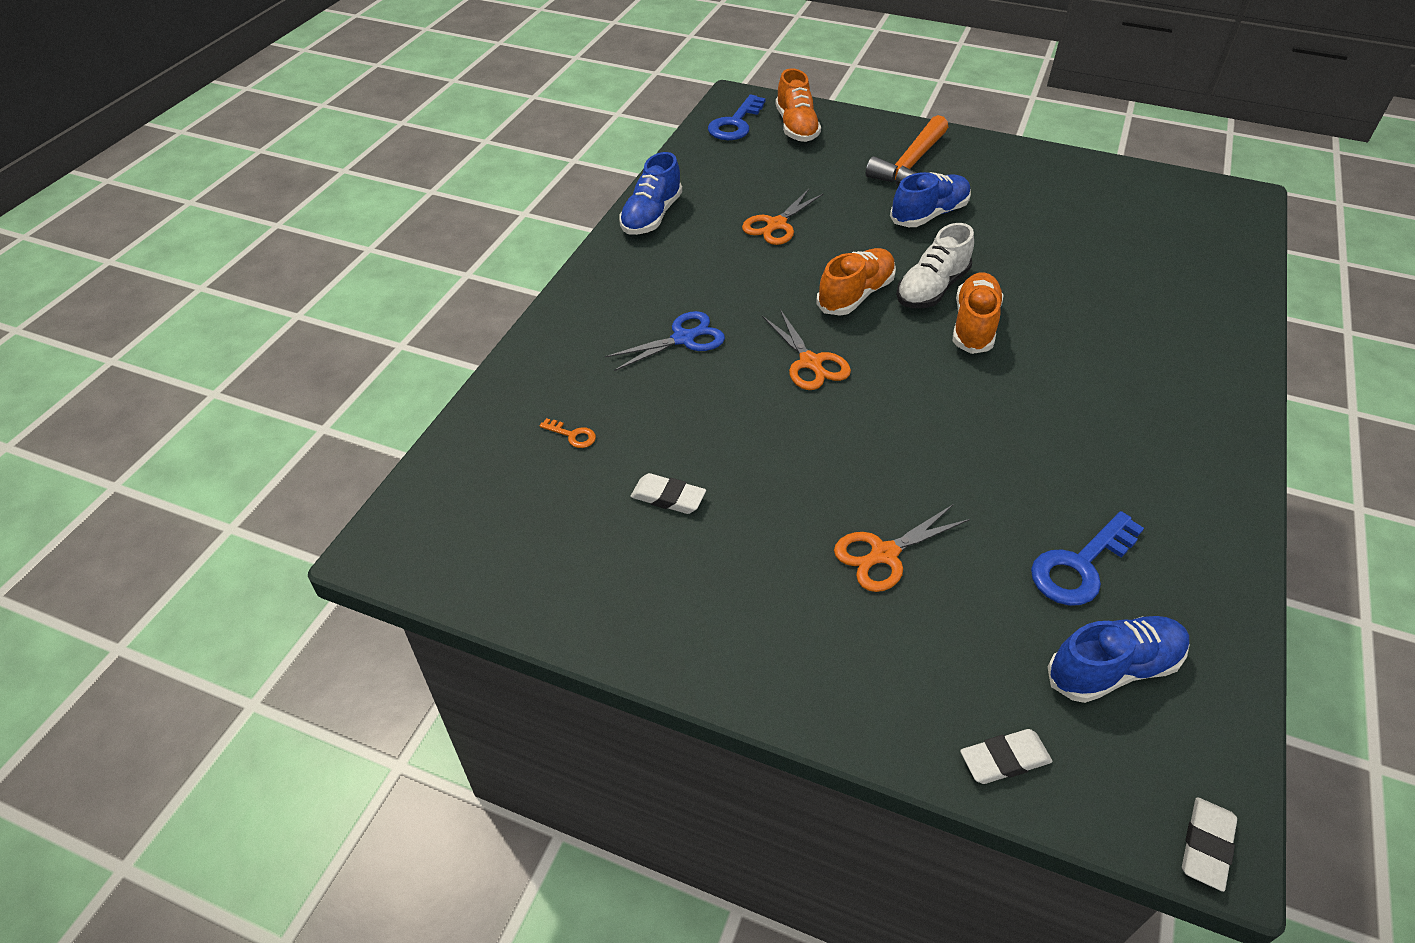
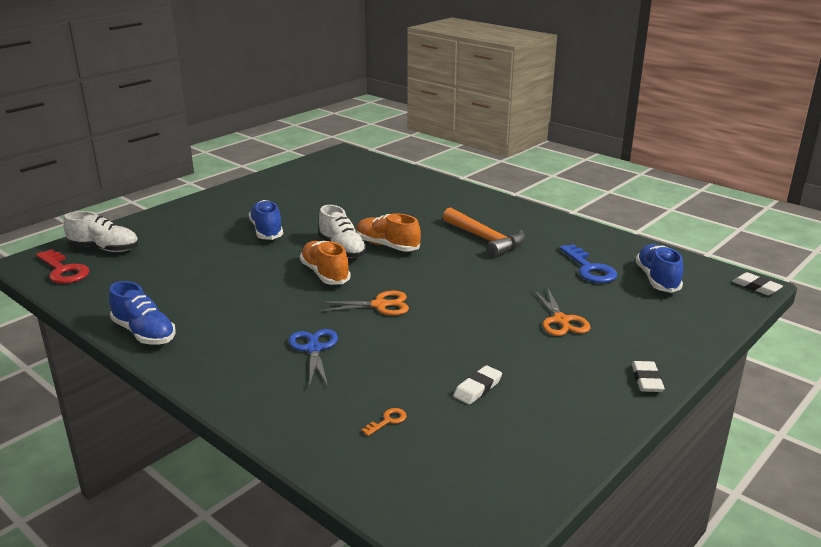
camera: 70 degrees left, 20 degrees down
blue key [708,94,766,140] -> red key [36,249,89,284]
orange scissors [742,189,824,245] -> none
orange shoe [775,68,821,142] -> white shoe [63,211,139,252]
orange hammer [866,115,948,185] -> orange hammer moved to [443,207,525,258]
white eraser [960,729,1053,784] -> white eraser moved to [632,361,665,392]

